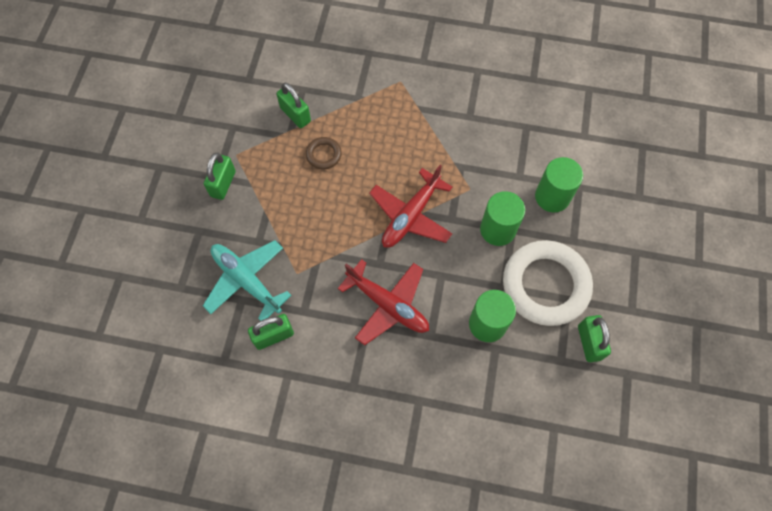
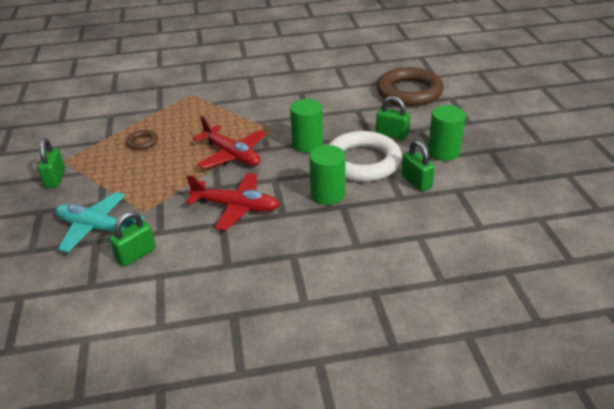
camera: 20 degrees left, 30 degrees down
green padlock [277,83,311,128] -> green padlock moved to [376,96,410,140]
red plane [369,165,452,248] -> red plane turned 60 degrees counterclockwise [193,116,266,169]
green cylinder [535,157,583,212] -> green cylinder moved to [428,105,466,161]
none -> brown ring [377,67,444,107]

